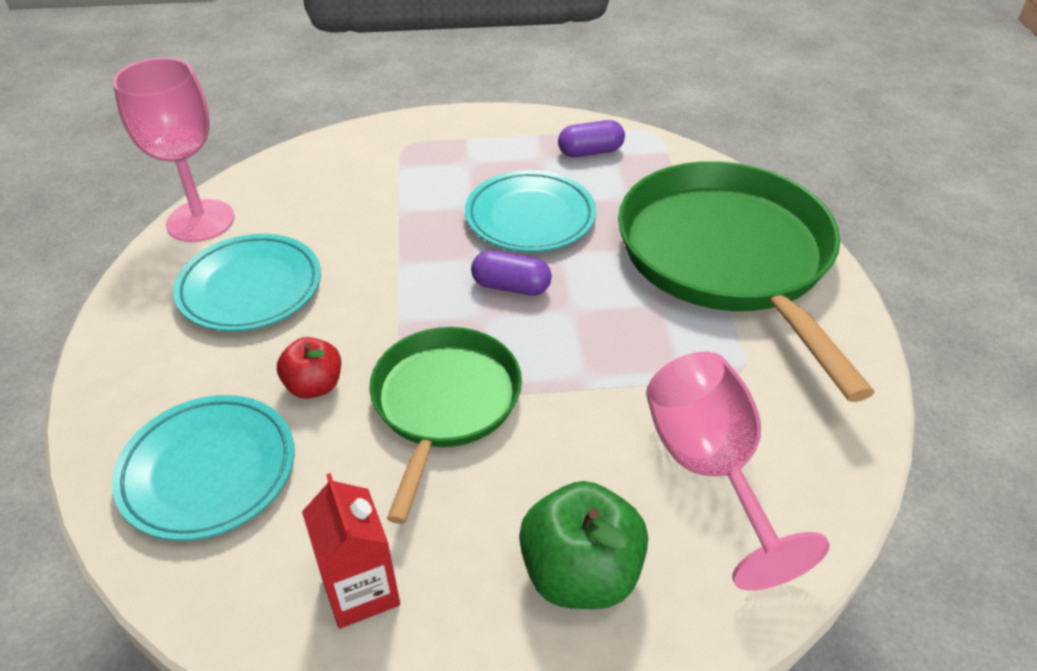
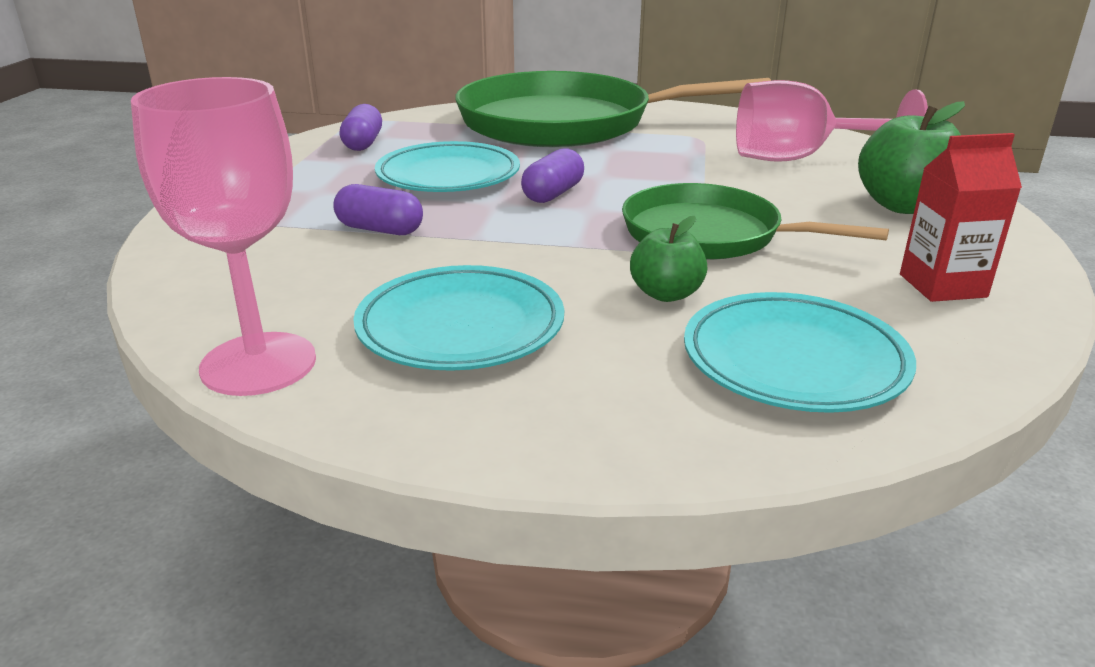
camera: 75 degrees left, 15 degrees down
red apple [277,337,341,399] -> green apple [630,216,707,302]
none -> purple capsule [333,184,423,235]

